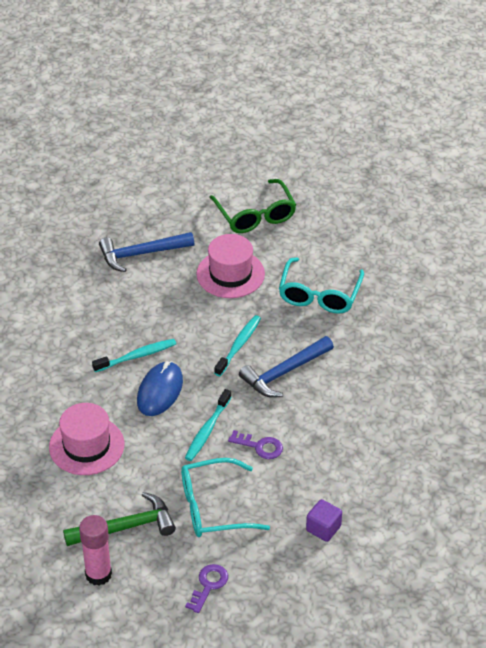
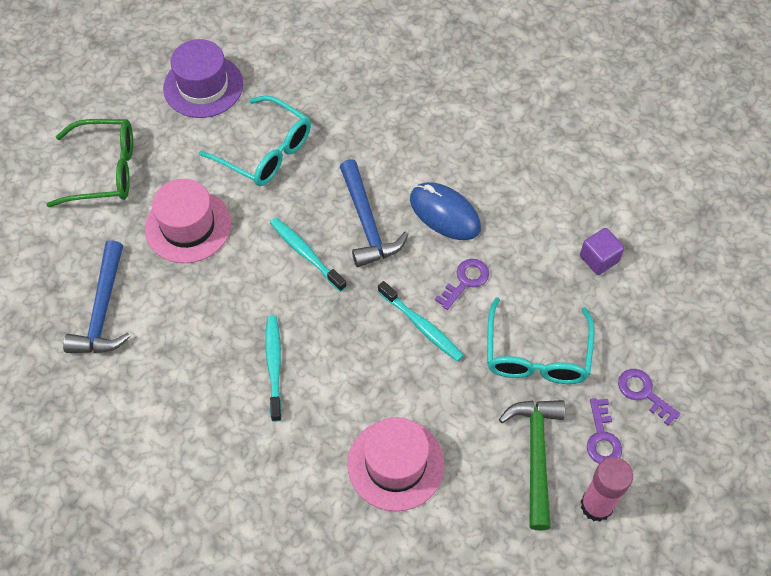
camera: 70 degrees left, 15 degrees up
blue mouse [137,361,183,416] -> blue mouse moved to [410,182,481,240]
none -> purple hat [163,39,243,118]
none -> purple key [587,398,622,464]

